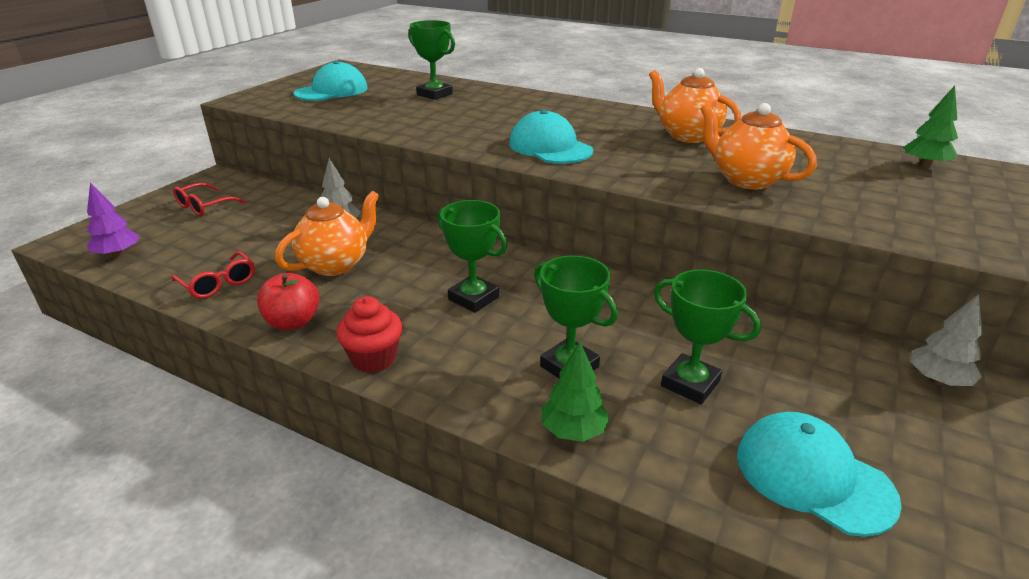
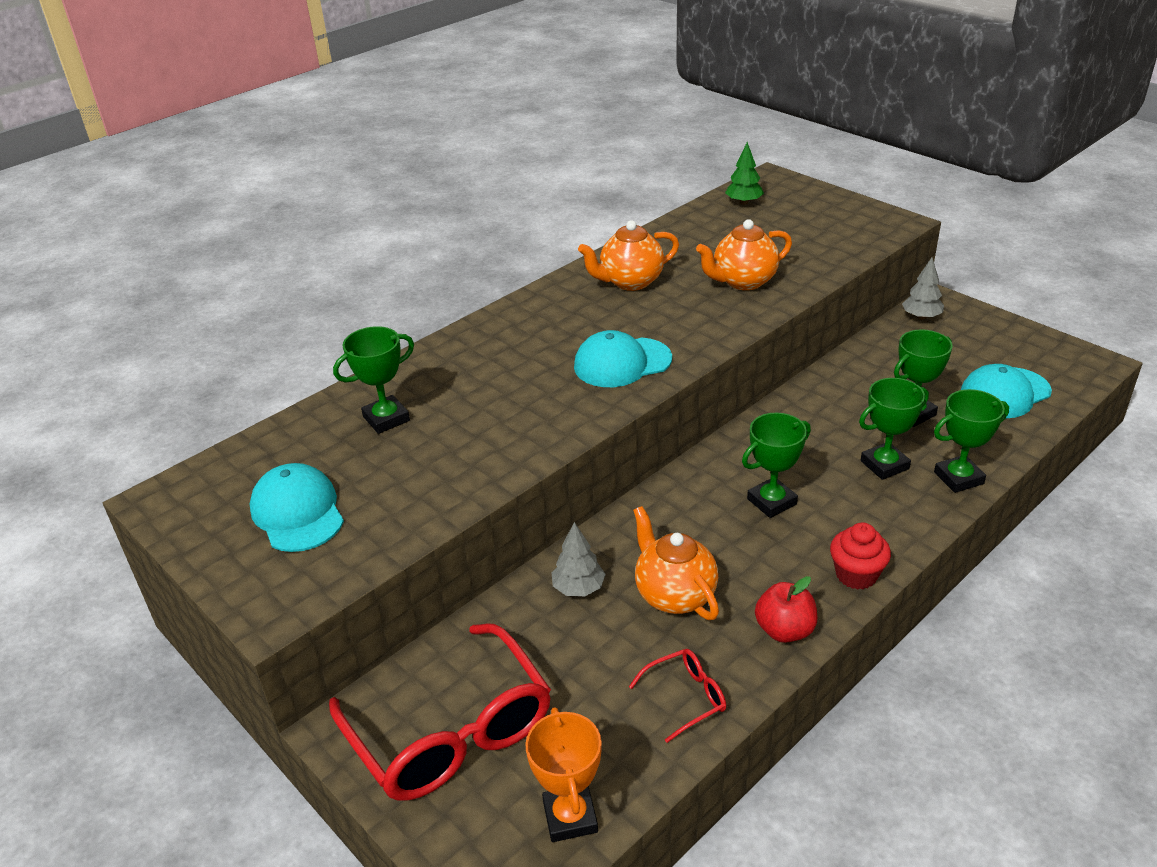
camera: 70 degrees left, 5 degrees up
purple tree [87,182,139,257] -> orange trophy [525,707,602,842]
red glasses [173,183,246,216] -> red glasses [329,623,551,801], size x2.25
green tree [542,342,610,442] -> green trophy [934,389,1009,493]

